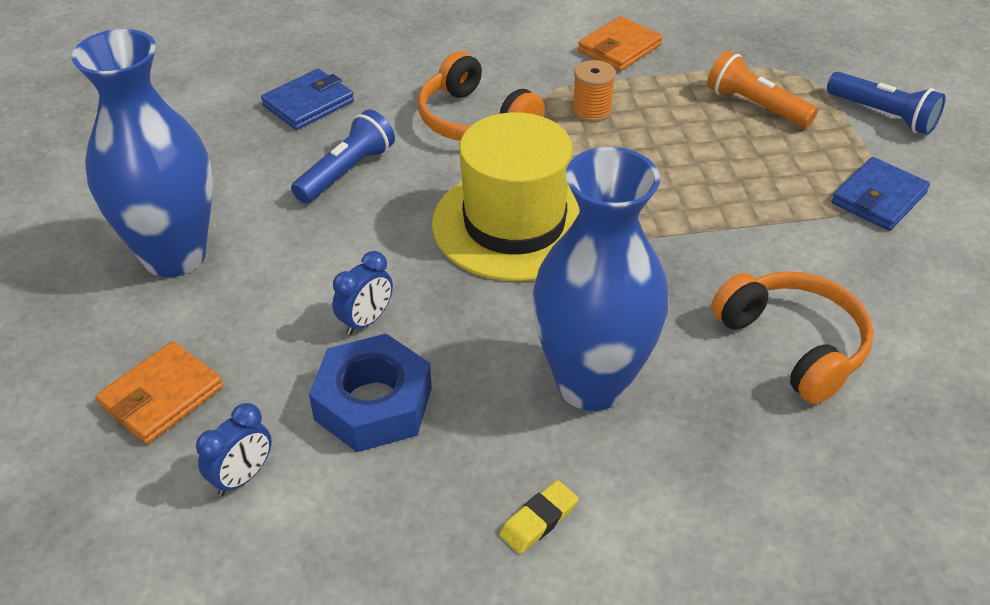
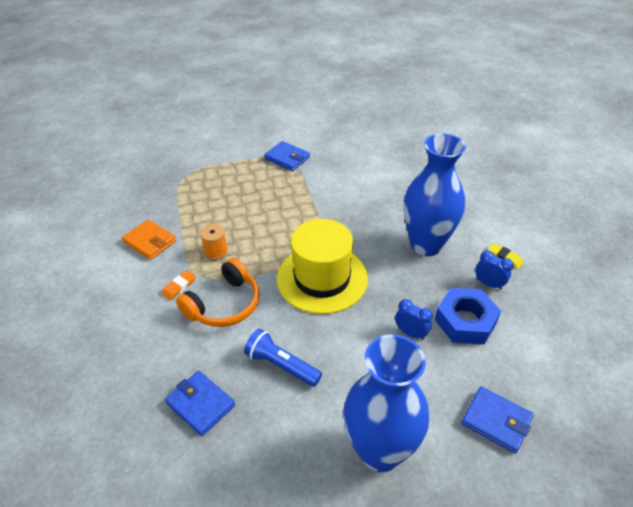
camera: 95 degrees left, 0 degrees up
orange wallet [96,341,223,444] -> blue wallet [462,386,534,454]
blue clock [196,403,272,496] -> blue clock moved to [475,251,513,290]
orange flashlight [707,51,818,128] -> none
orange headphones [711,271,874,404] -> none
blue flashlight [827,71,946,135] -> none
none -> orange eraser [162,270,196,300]

